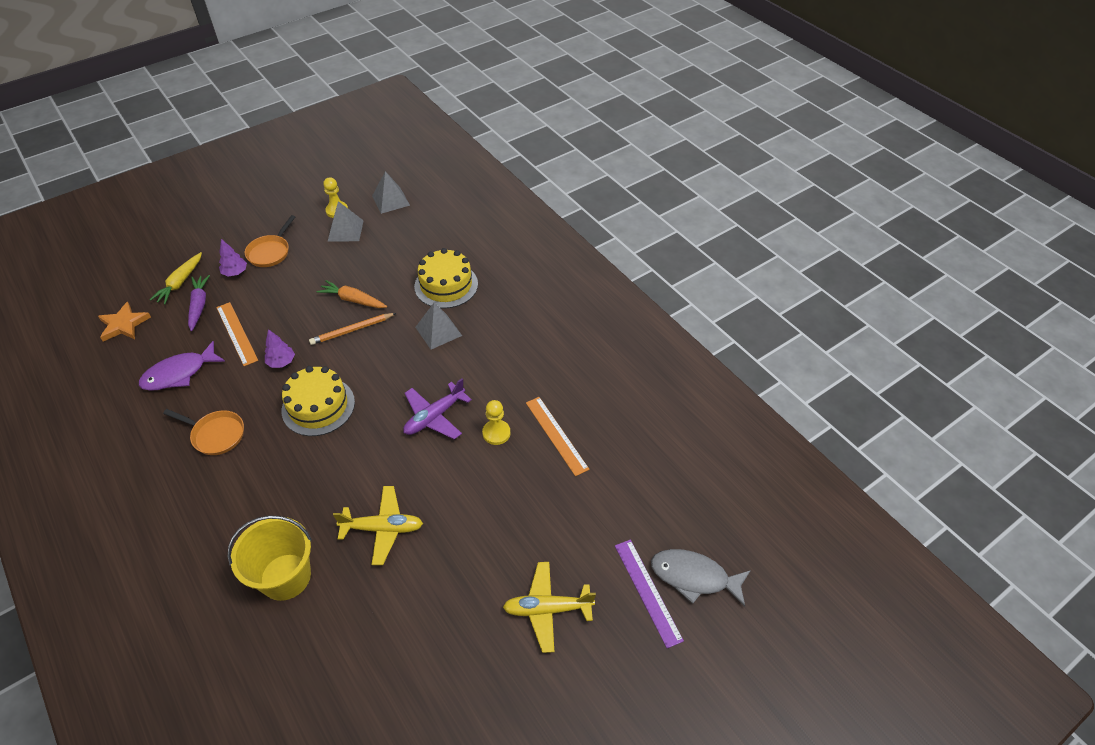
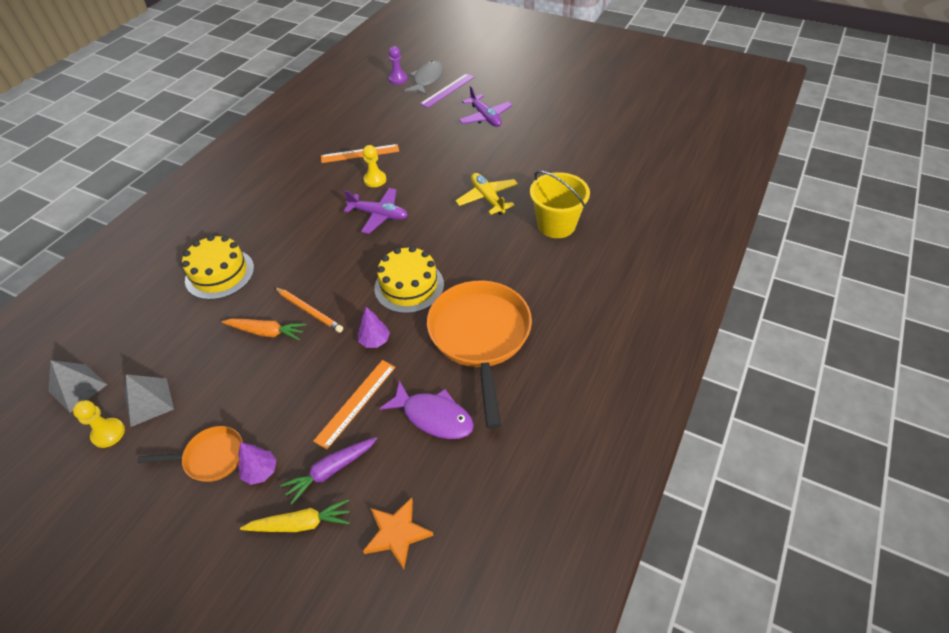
camera: 115 degrees left, 0 degrees up
orange pan [163,409,244,455] -> orange pan [427,280,532,429], size x1.99
orange carrot [316,280,387,308] -> orange carrot turned 75 degrees counterclockwise [222,319,306,341]
grey pyramid [415,303,462,349] -> none
yellow plane [503,562,596,653] -> purple plane [459,86,513,127]
orange ruler [526,397,589,476] -> orange ruler turned 45 degrees clockwise [321,144,399,163]
grey fish [651,549,751,607] -> grey fish turned 150 degrees counterclockwise [404,61,444,95]
none -> purple pawn [388,46,408,85]

